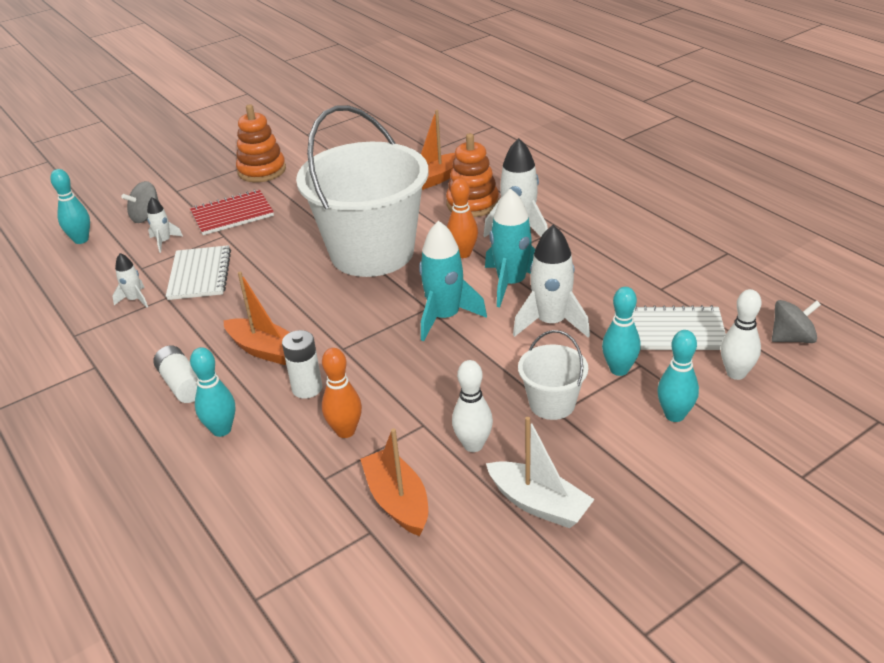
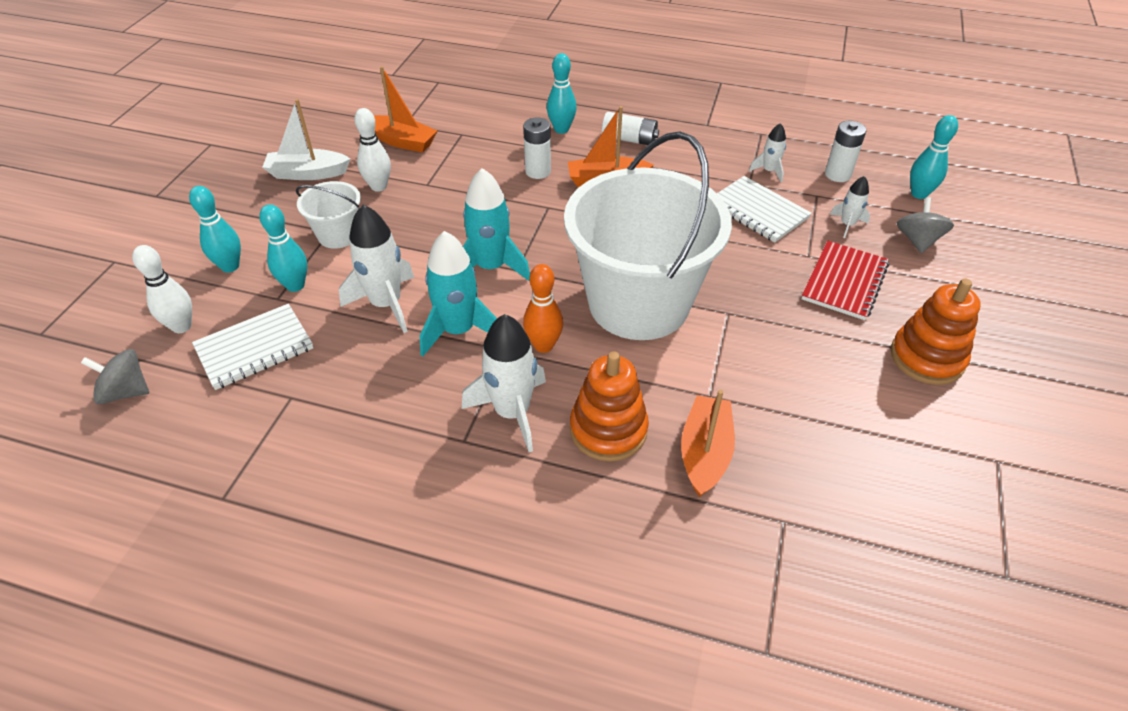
camera: 140 degrees right, 10 degrees up
orange bowling pin [322,348,362,438] -> none
grey spinning top [772,300,821,343] -> grey spinning top turned 60 degrees clockwise [81,349,149,404]
none -> white battery [825,121,866,182]

